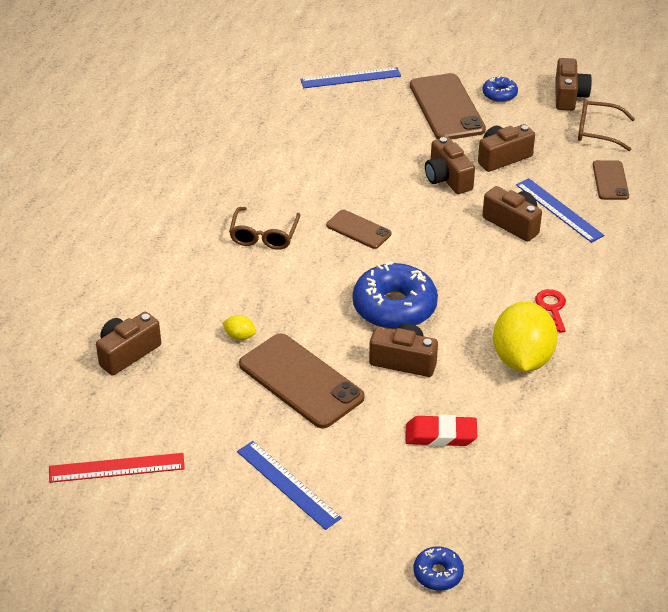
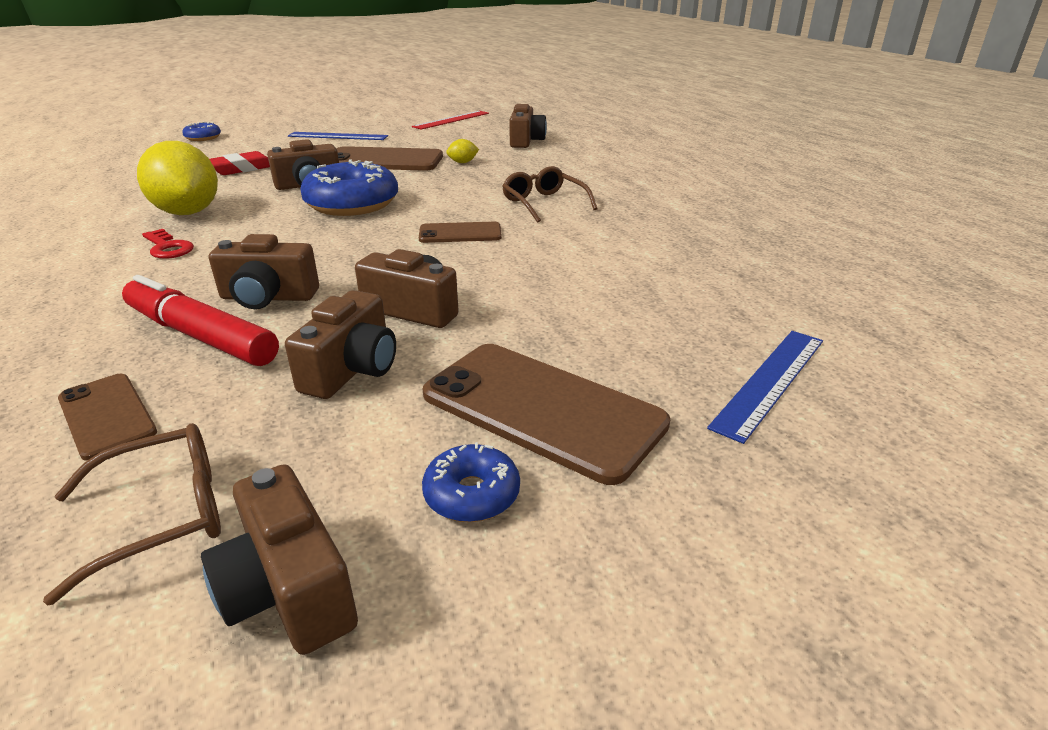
camera: 140 degrees right, 10 degrees down
blue ruler [516,178,604,243] -> red marker [122,275,279,366]

